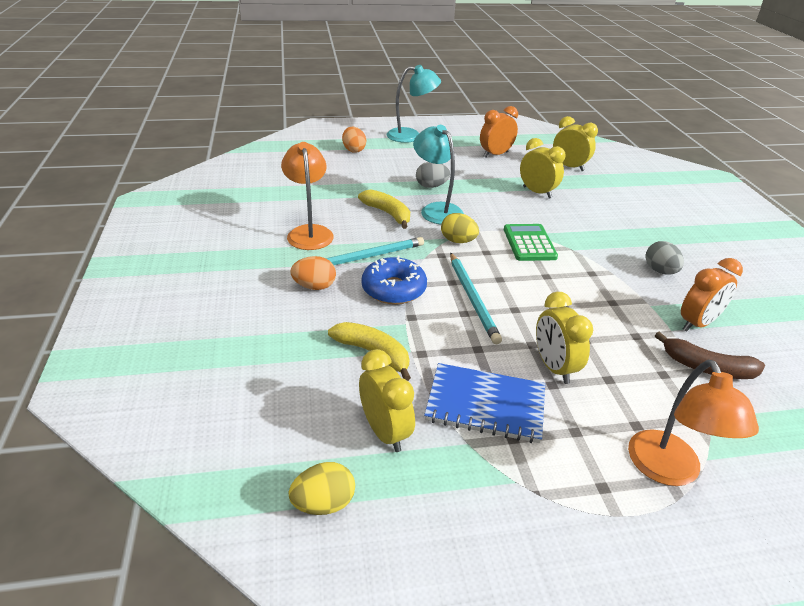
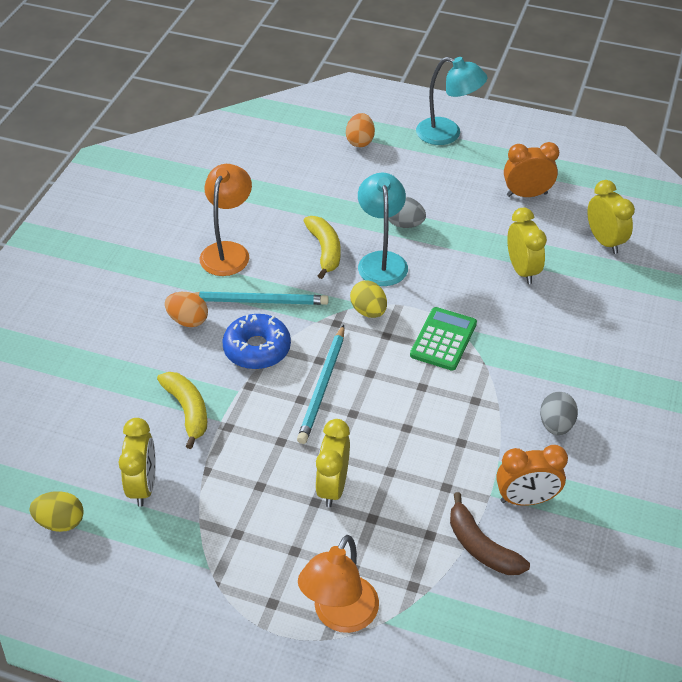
camera: 30 degrees right, 10 degrees up
blue notebook [424,363,545,443] -> none

